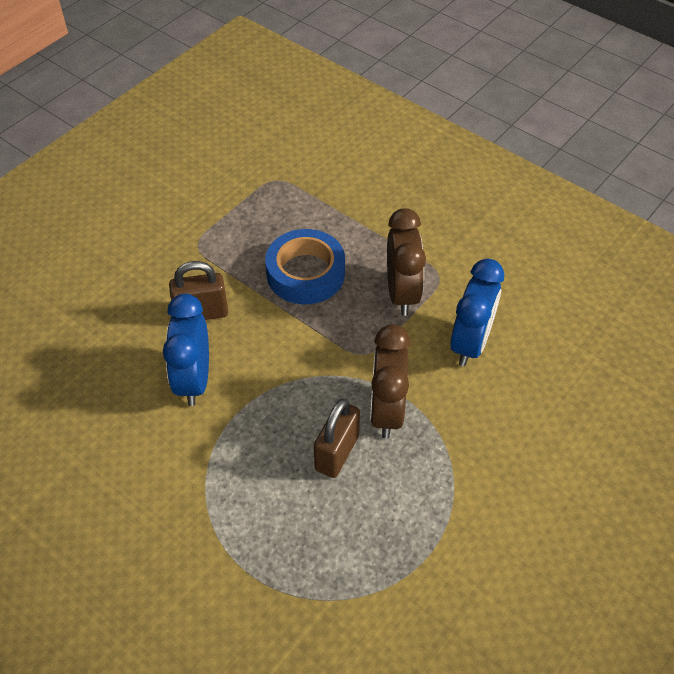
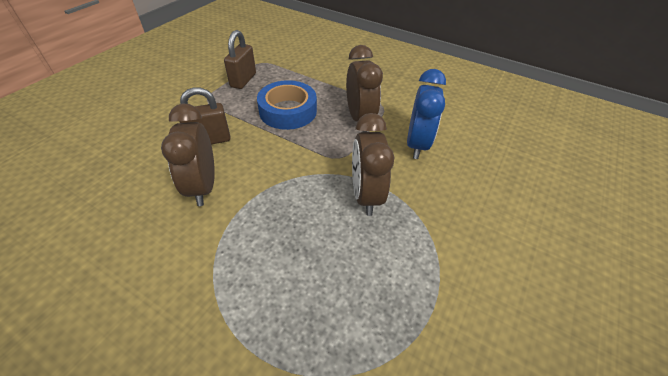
camera: 10 degrees left, 5 degrees down
blue clock [163,294,209,406] -> brown clock [161,103,215,206]
brown padlock [314,398,360,478] -> brown padlock moved to [224,30,256,89]

